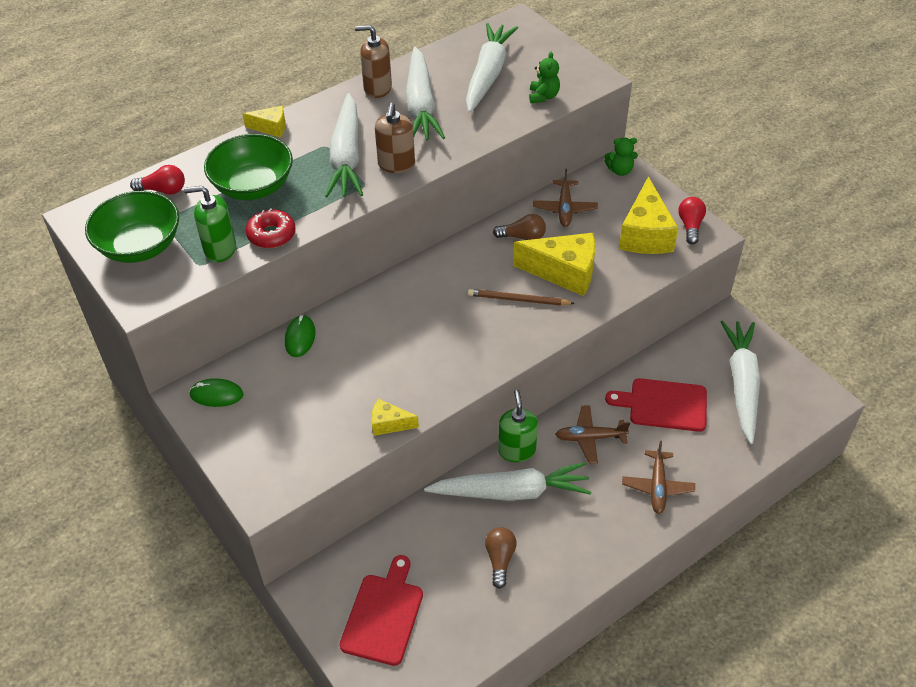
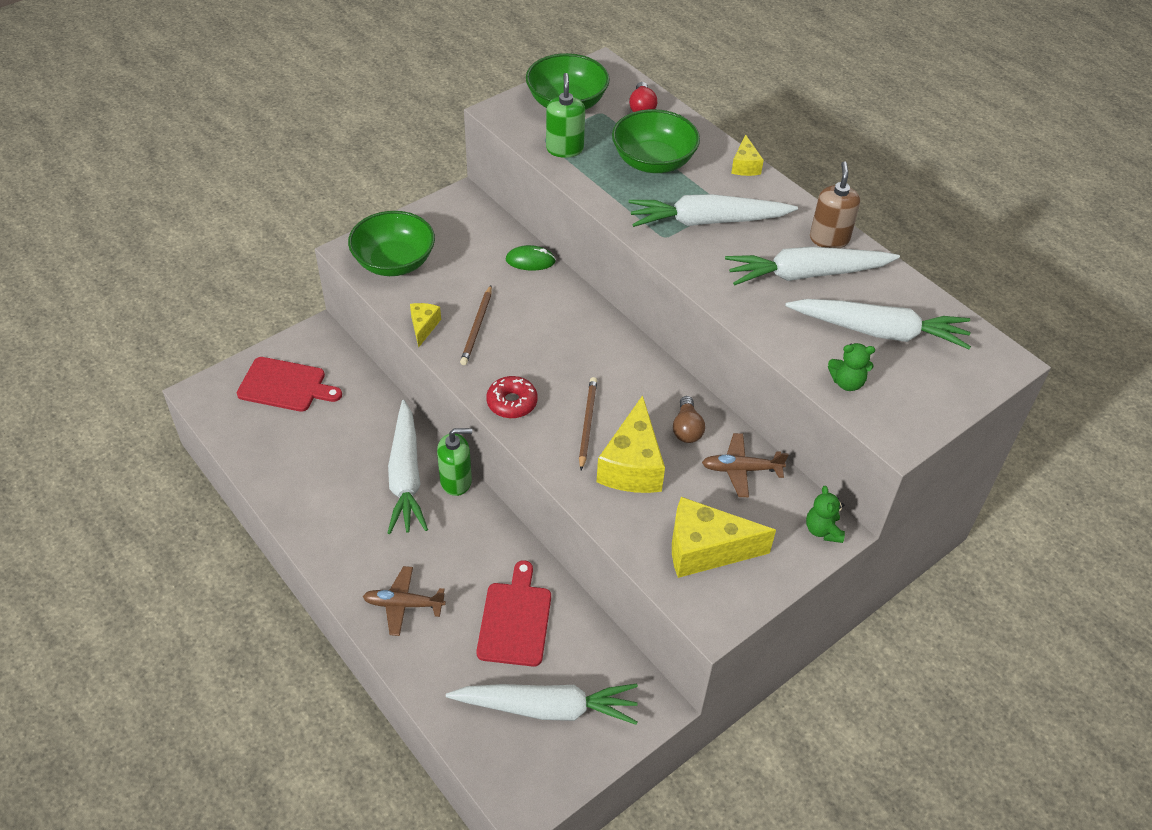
camera: 85 degrees right, 0 degrees up
green mouse [189,378,243,407] -> none
red donut [246,208,296,248] -> red donut moved to [486,376,538,418]
brown soap dispenser [375,103,415,173] -> none
brown light bulb [485,527,517,589] -> none
brown plane [555,405,630,463] -> none
red light bulb [678,197,706,244] -> none
none -> green bowl [348,211,435,276]
none -> brown pencil [460,285,492,365]

